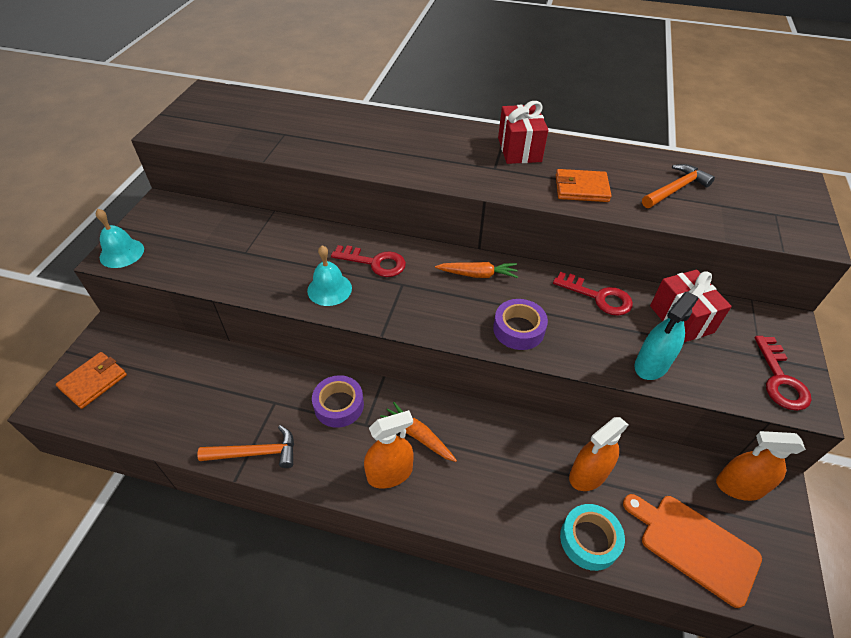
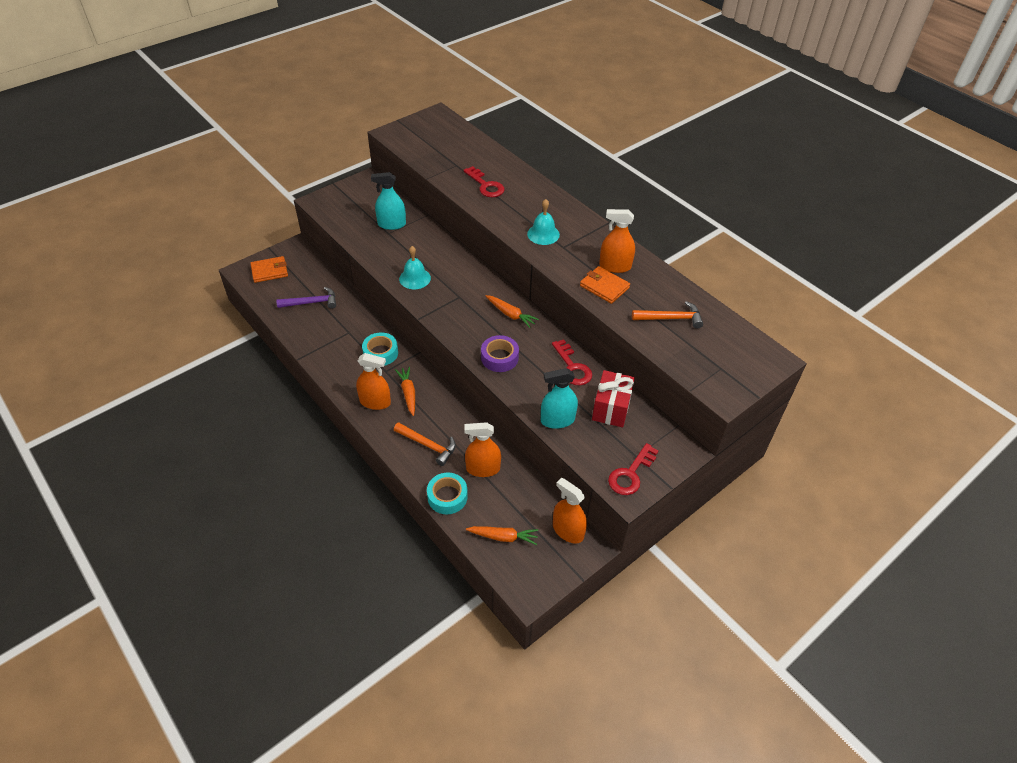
camera: 35 degrees right, 0 degrees up
turquoise bell [96,209,144,268] -> turquoise bell moved to [527,199,560,245]
orange hammer [197,425,294,468] -> orange hammer moved to [394,422,456,466]
purple tape [312,375,364,428] -> turquoise tape [362,332,398,366]
red key [331,245,406,277] -> red key moved to [463,166,504,197]
red gift [498,101,548,164] -> none
orange cutting board [623,494,762,608] -> orange carrot [466,526,538,545]
none -> purple hammer [276,287,336,309]
none -> turquoise spray bottle [371,172,406,230]
none -> orange spray bottle [599,209,635,273]

